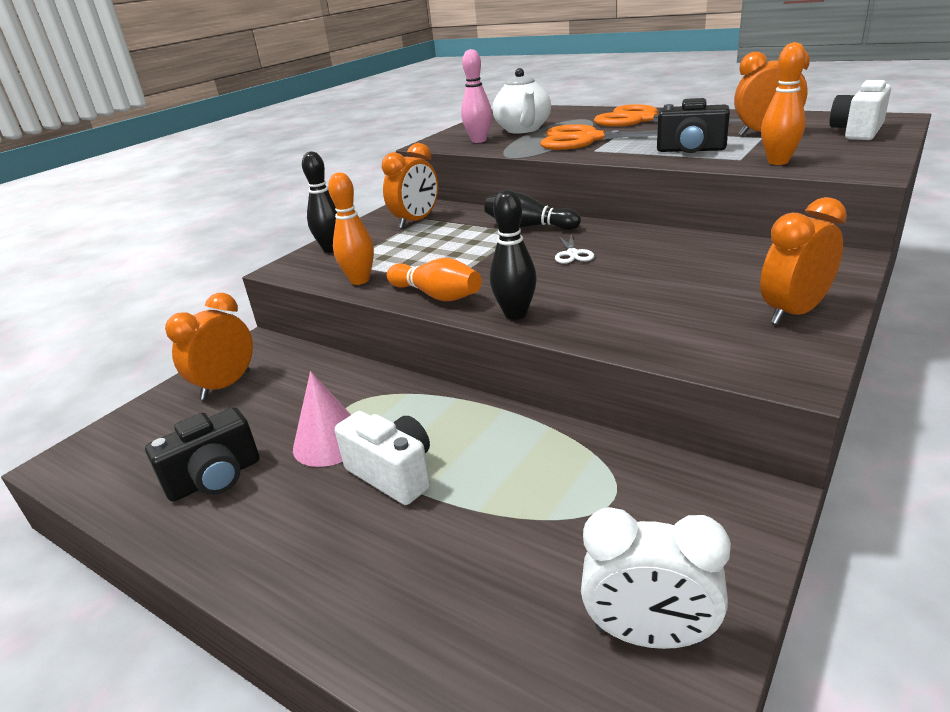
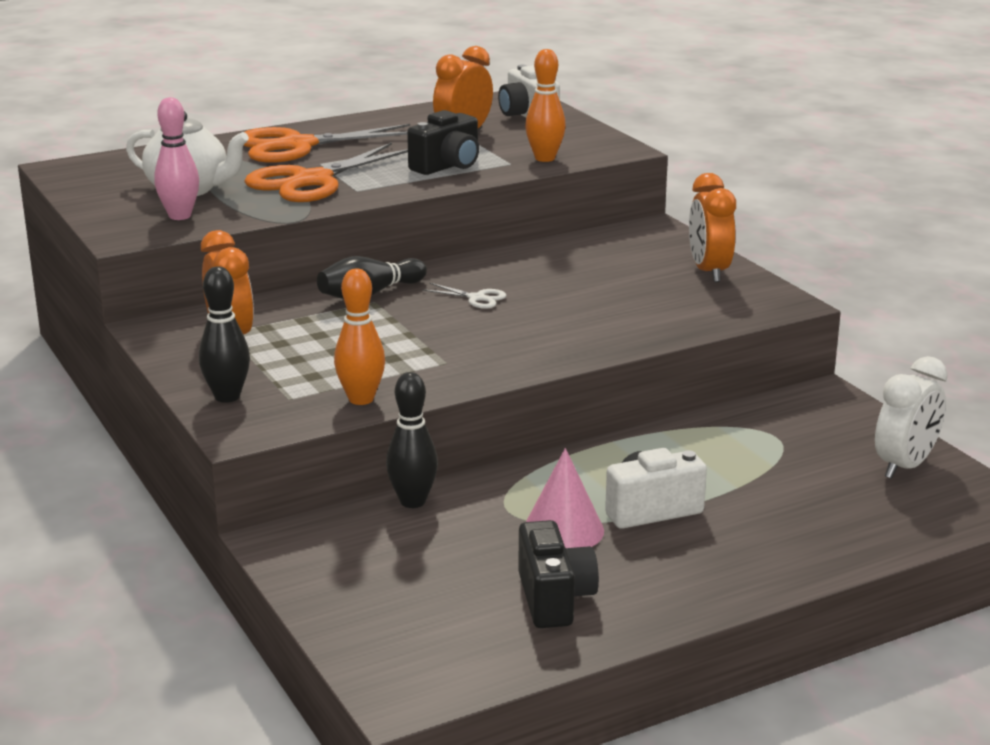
camera: 65 degrees left, 5 degrees down
orange clock [165,293,253,400] -> none
orange bowling pin [387,258,482,301] -> none
black bowling pin [490,190,537,320] -> black bowling pin moved to [386,372,438,508]

